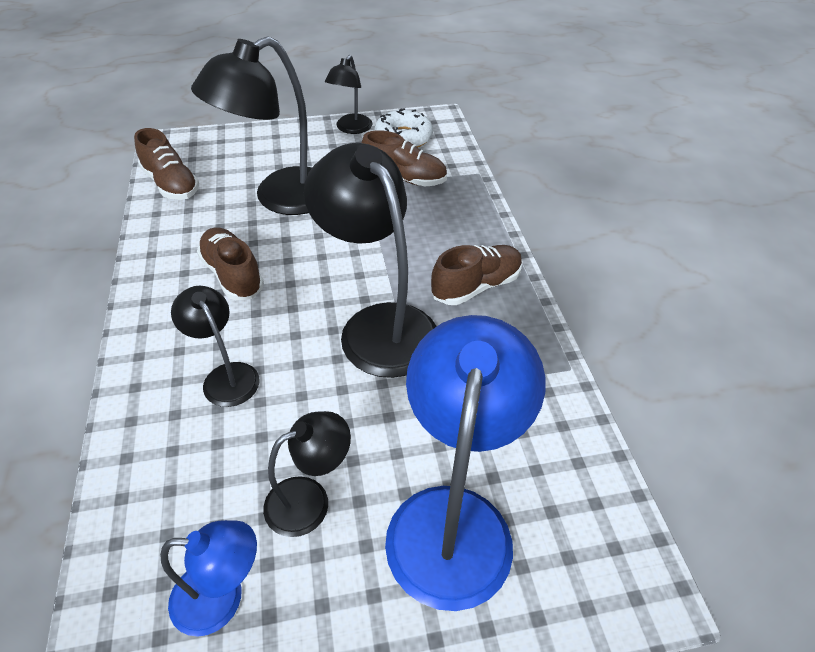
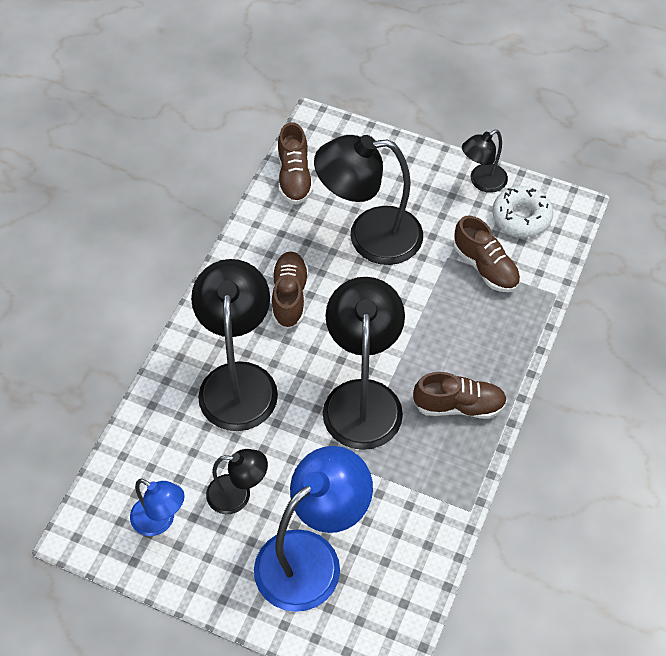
camera: 35 degrees right, 10 degrees up
black lamp [171,286,260,407] -> black lamp [191,259,278,431], size x1.89

